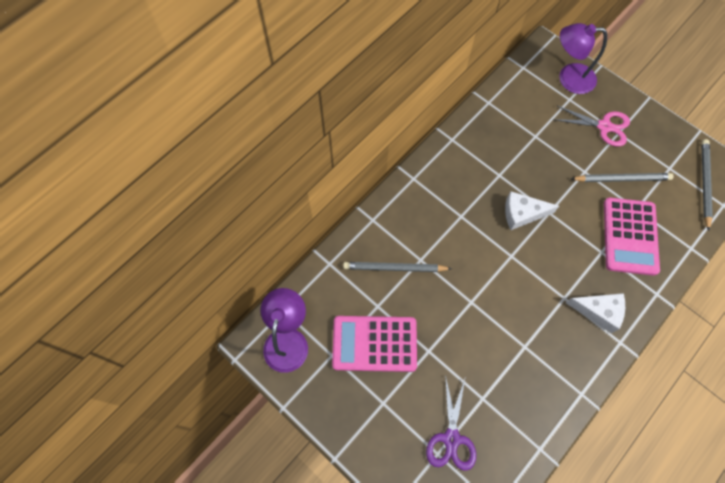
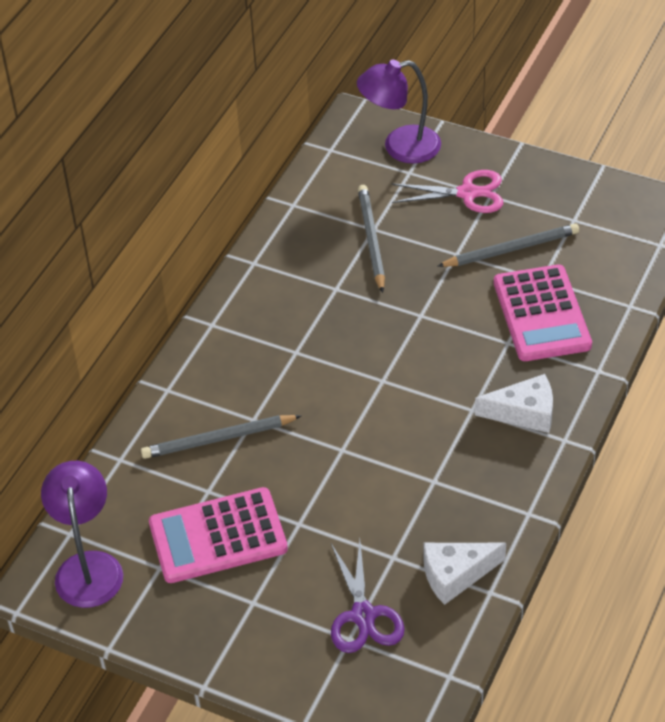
camera: 15 degrees left, 20 degrees down
white cheese [505,191,559,230] -> white cheese moved to [423,543,506,605]
grey pencil [702,139,713,231] -> grey pencil moved to [358,185,385,293]

